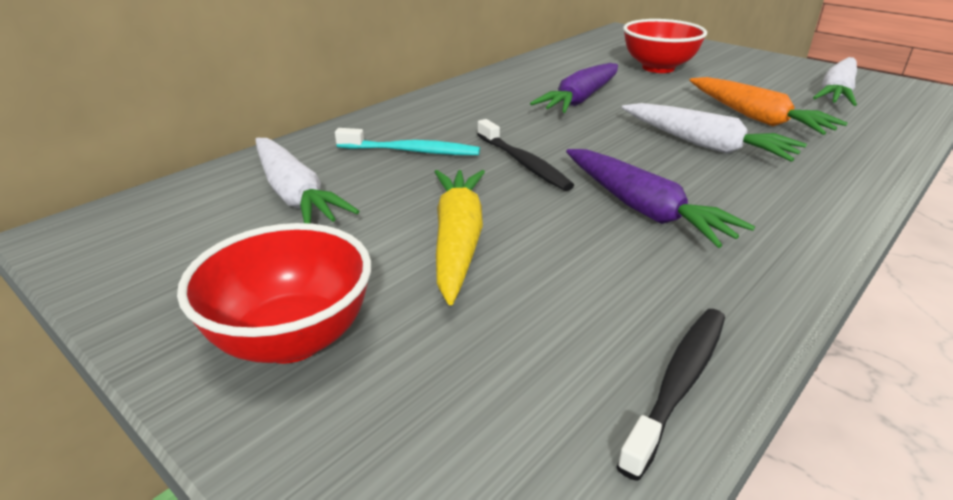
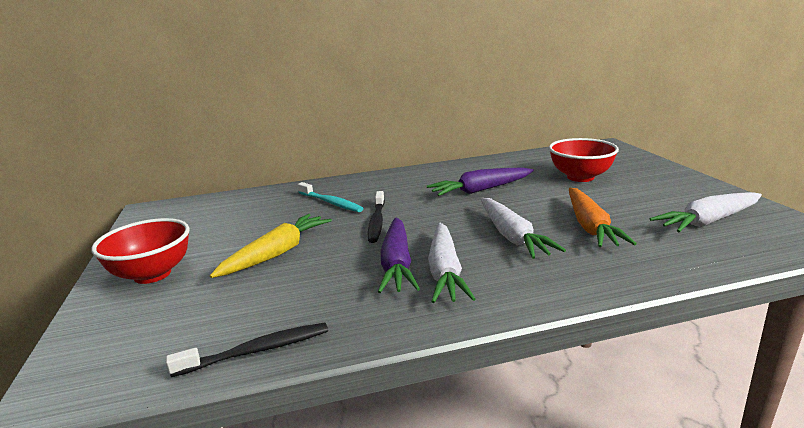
camera: 35 degrees right, 10 degrees down
white carrot [255,138,360,224] -> white carrot moved to [428,222,476,303]

